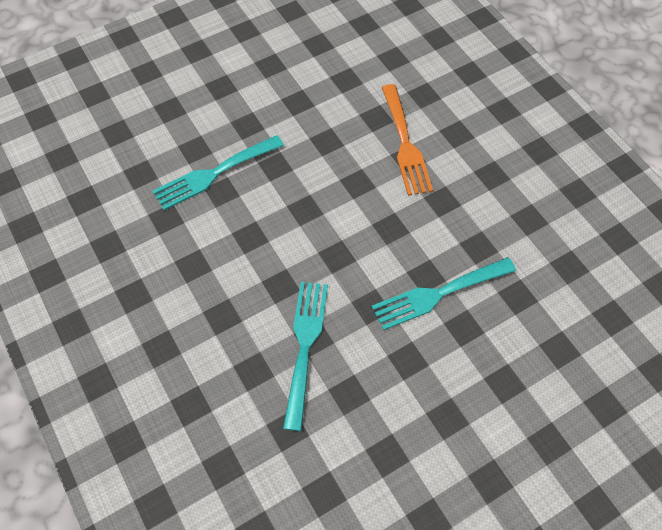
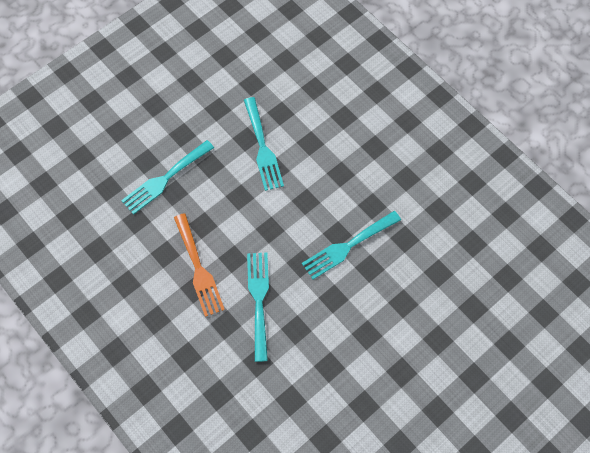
camera: 10 degrees left, 5 degrees up
orange fork [382,84,433,196] -> orange fork moved to [174,213,225,317]
none -> turquoise fork [244,97,284,191]

